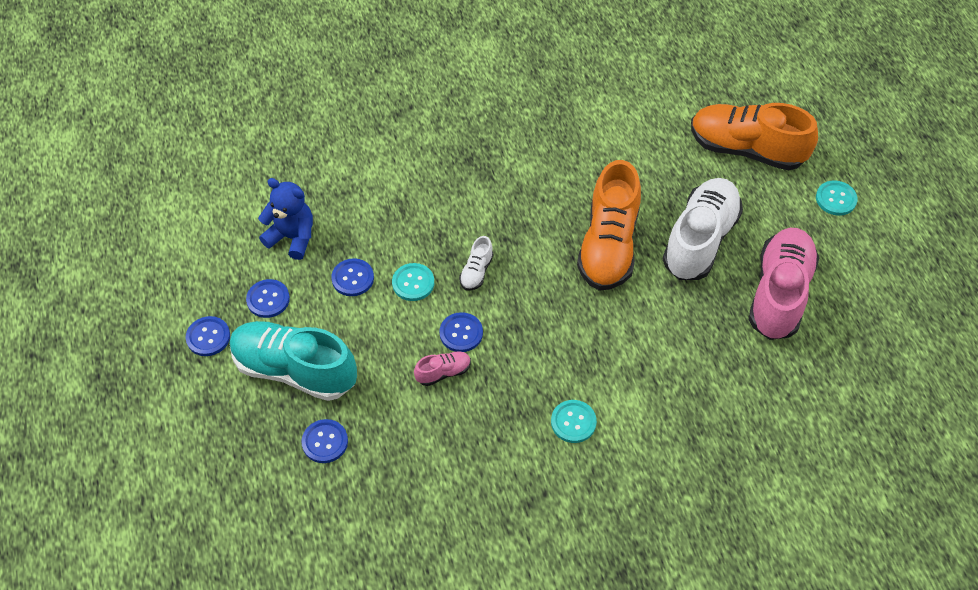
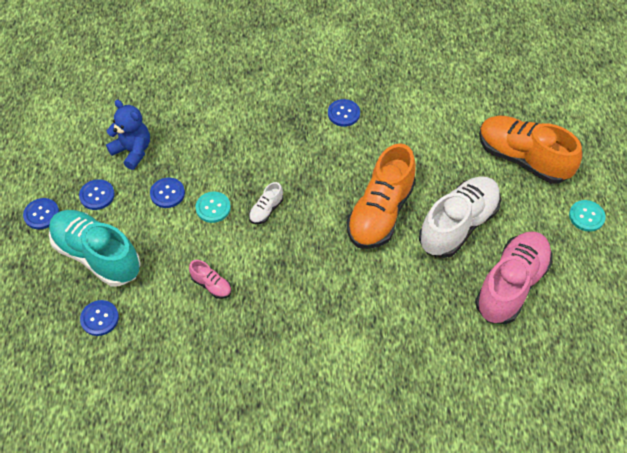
camera: 15 degrees right, 0 degrees up
pink shoe [414,351,471,386] -> pink shoe turned 45 degrees clockwise [189,260,231,299]
blue button [439,312,483,352] -> blue button moved to [328,99,360,127]
turquoise button [551,400,597,443] -> none

